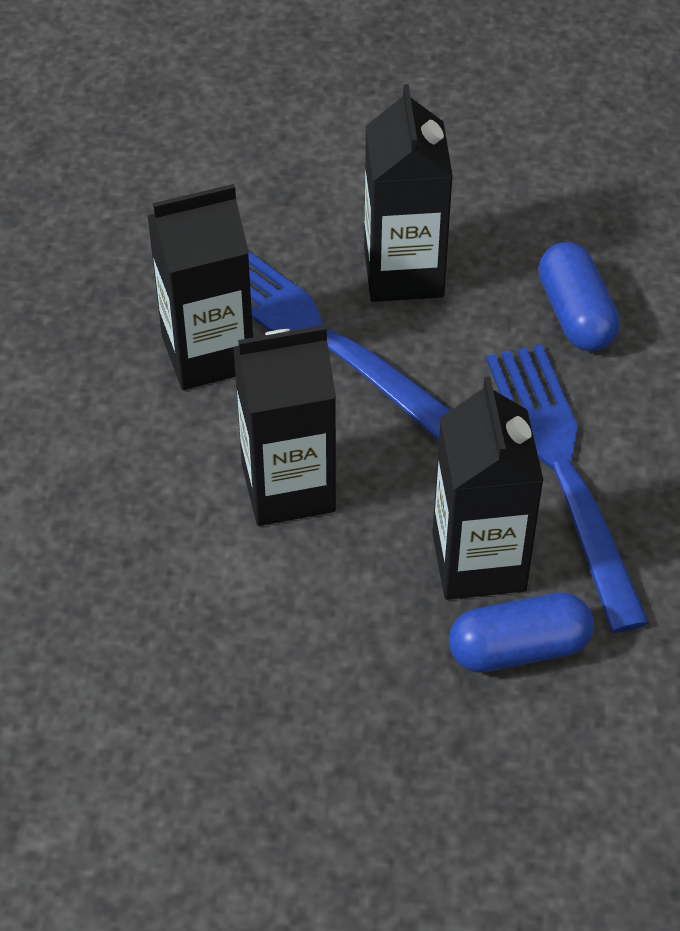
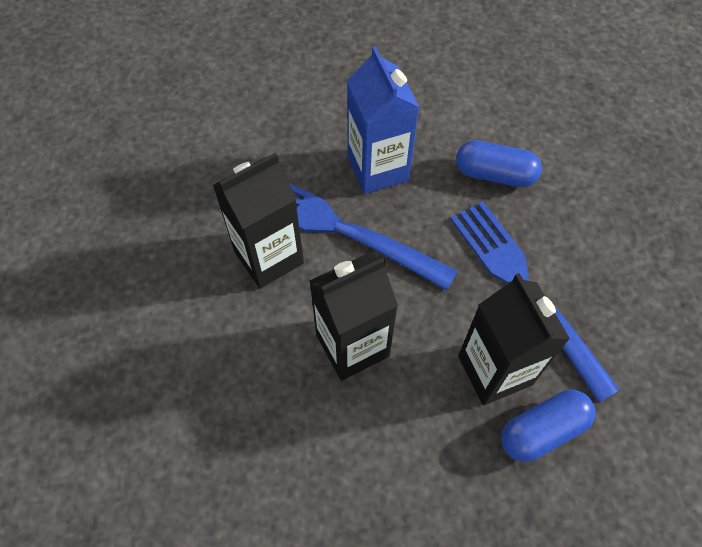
camera: 15 degrees left, 10 degrees up
black carton [364,84,453,302] -> blue carton [347,46,420,194]
blue capsule [539,242,620,351] -> blue capsule turned 45 degrees counterclockwise [456,140,542,187]

